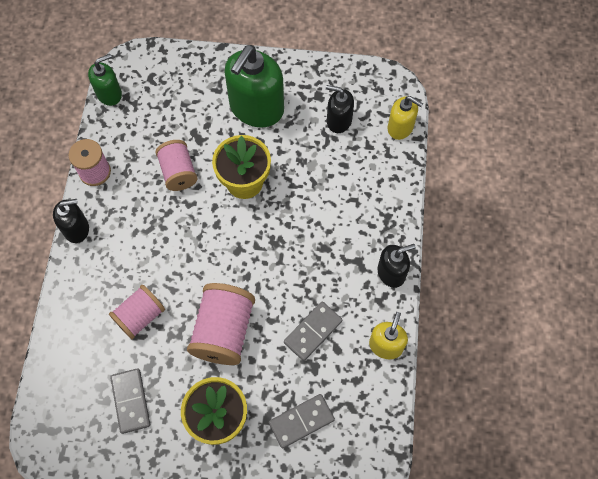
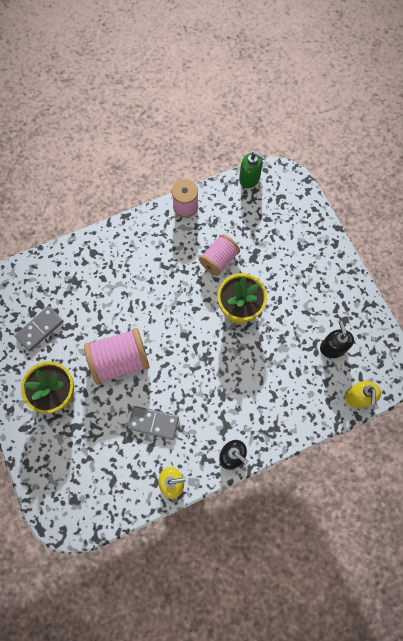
camera: 60 degrees right, 5 degrees up
black soap dispenser [53,199,89,243] -> none
pink spool [109,285,165,339] -> none
green soap dispenser [224,45,284,127] -> none
grey domino [269,394,335,448] -> none

